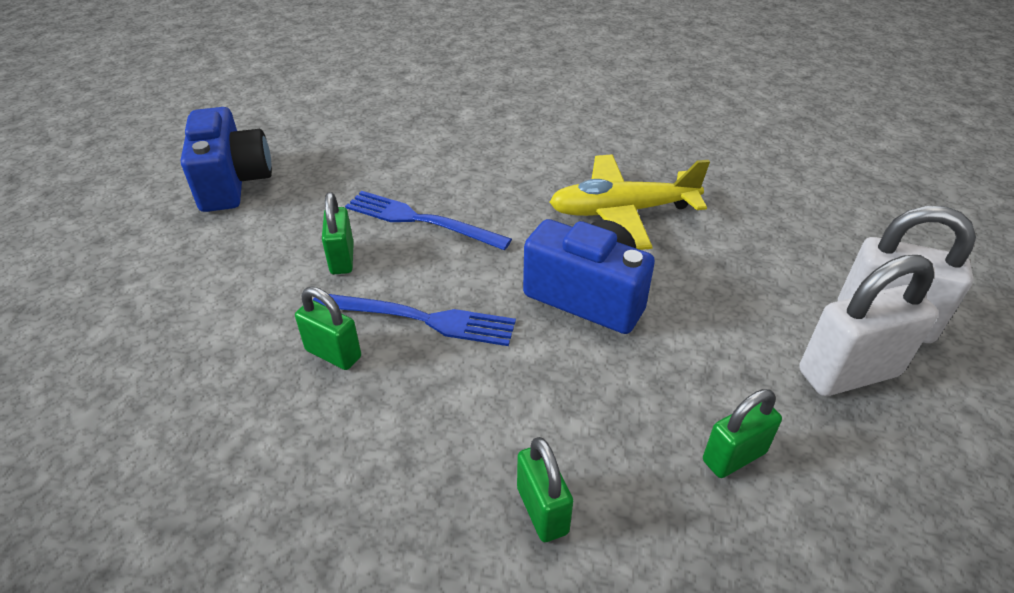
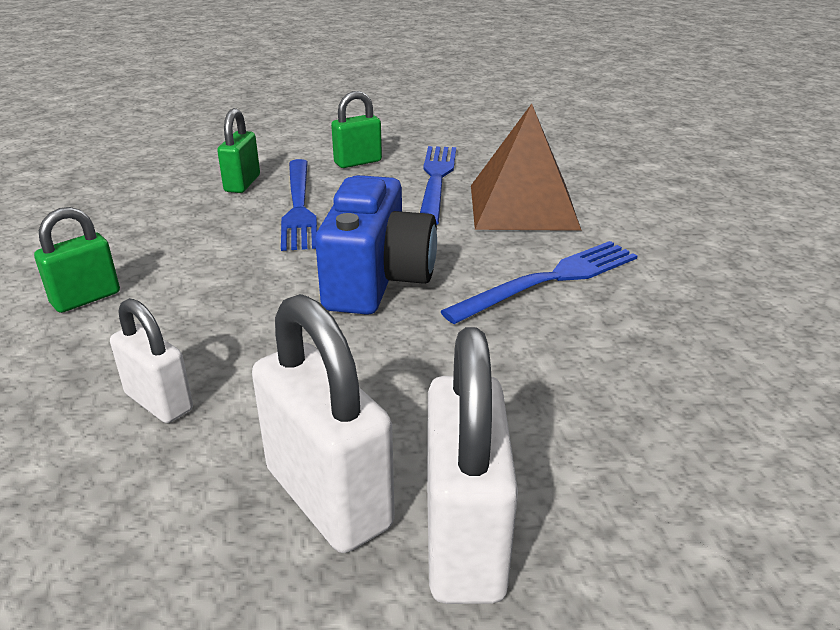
camera: 70 degrees right, 10 degrees down
blue camera [181,107,272,212] -> none
yellow plane [549,155,710,250] -> blue fork [440,241,638,324]
green padlock [703,389,782,478] -> white padlock [110,298,193,423]
none -> brown pyramid [471,104,582,231]

